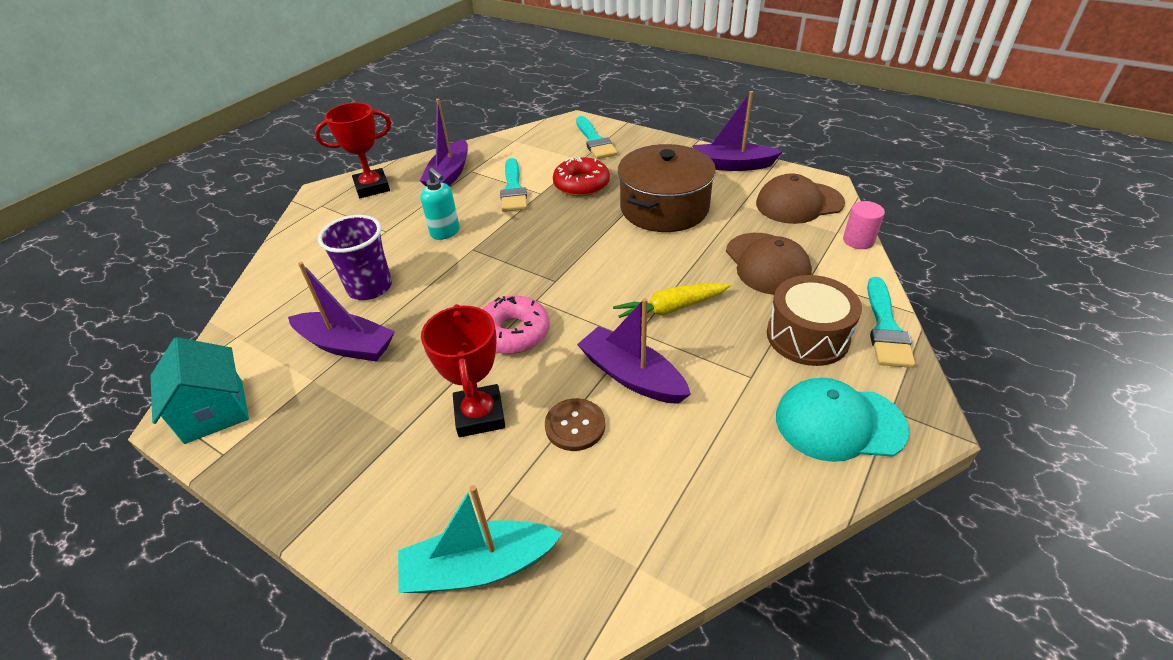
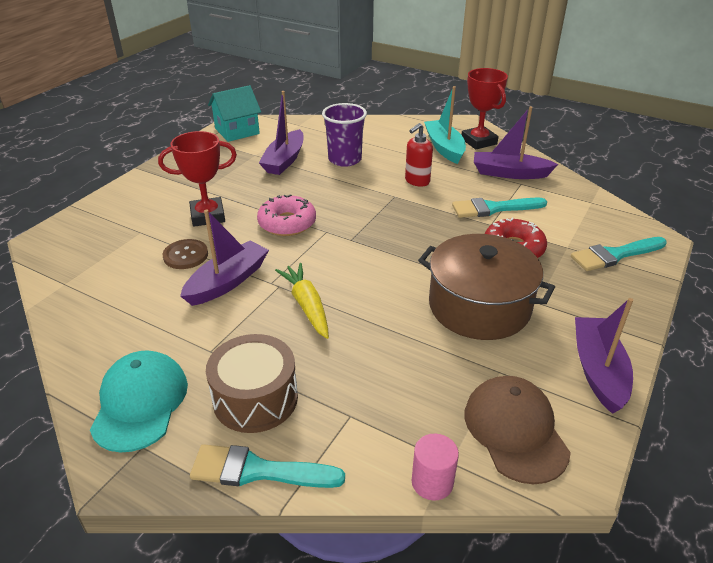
camera: 85 degrees right, 5 degrees down
turquoise boat [398,485,563,593] -> turquoise boat moved to [424,86,466,164]
turquoise soap dispenser [420,168,460,240] -> red soap dispenser [405,123,433,187]
brown cap [726,233,812,295] -> none

